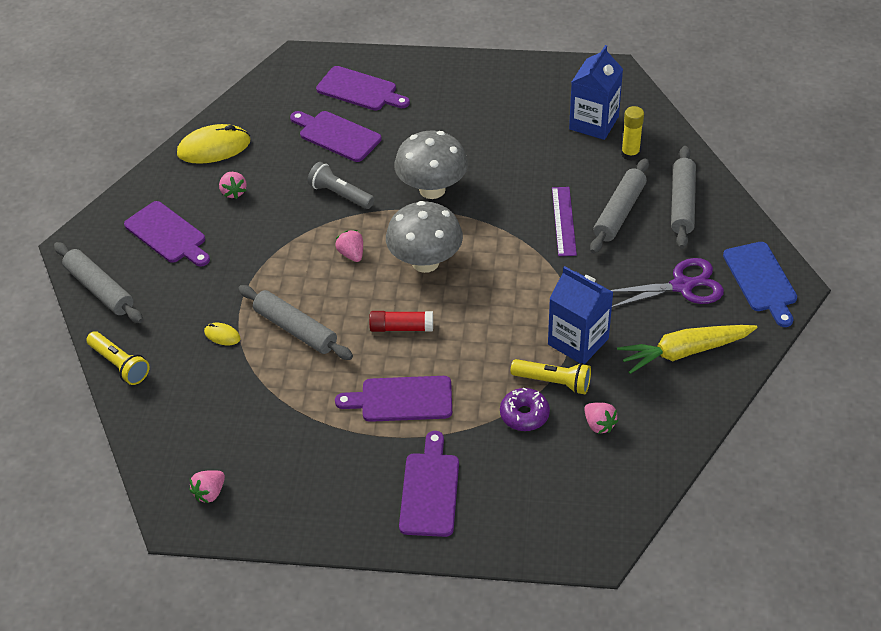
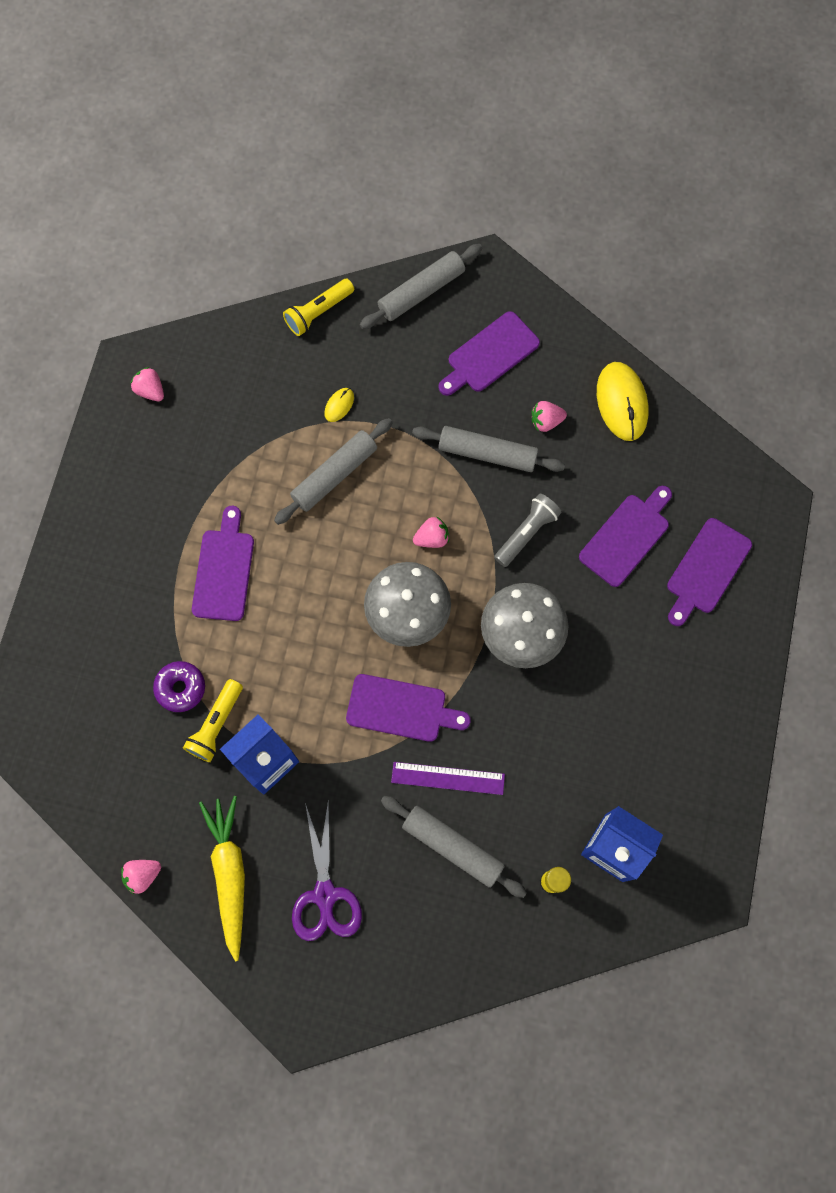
camera: 95 degrees right, 25 degrees up
red glue stick [369,311,433,332] -> none
purple cutting board [399,431,459,537] -> purple cutting board moved to [346,674,471,742]
pink strawberry [584,402,618,434] -> pink strawberry moved to [121,860,161,894]
grey rolling pin [671,146,696,249] -> grey rolling pin moved to [412,426,565,472]
blue cutting board [723,242,797,327] -> none

